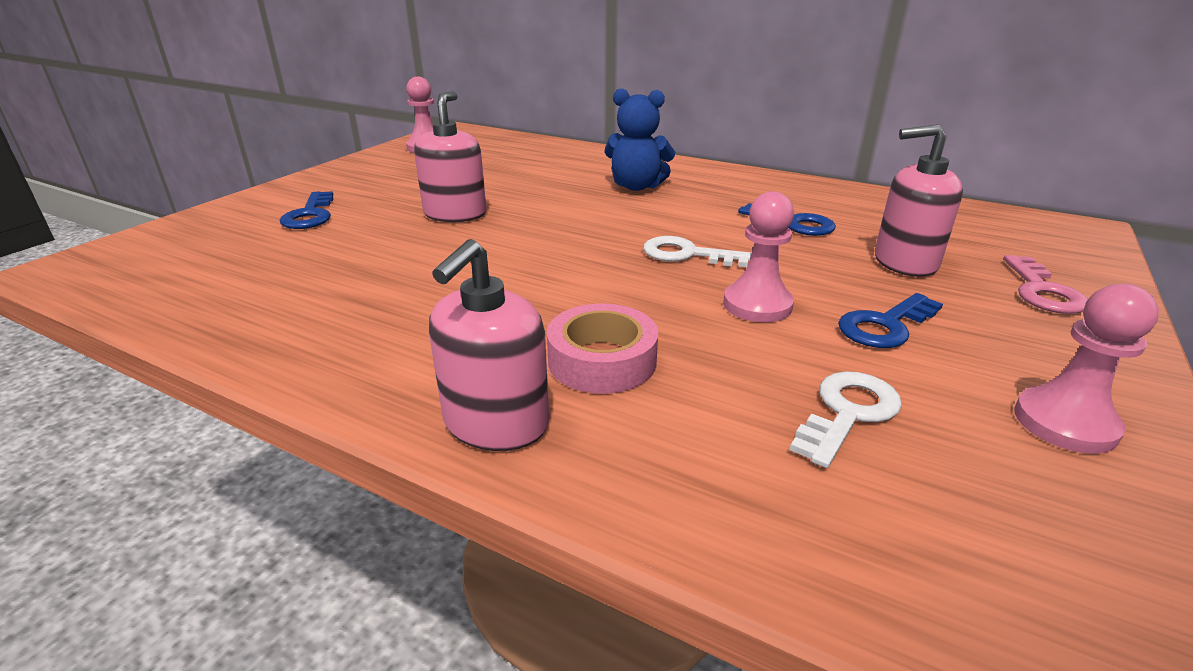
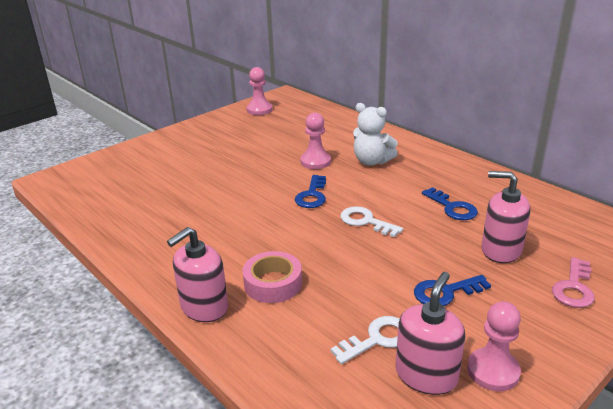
camera: 20 degrees right, 0 degrees up
blue key [279,191,333,229] -> blue key moved to [295,175,326,208]
pink soap dispenser [414,91,487,222] -> pink soap dispenser moved to [396,272,465,395]
blue teddy bear [604,88,675,191] -> white teddy bear [353,103,398,166]
pink pawn [723,191,794,322] -> pink pawn moved to [300,112,331,169]

